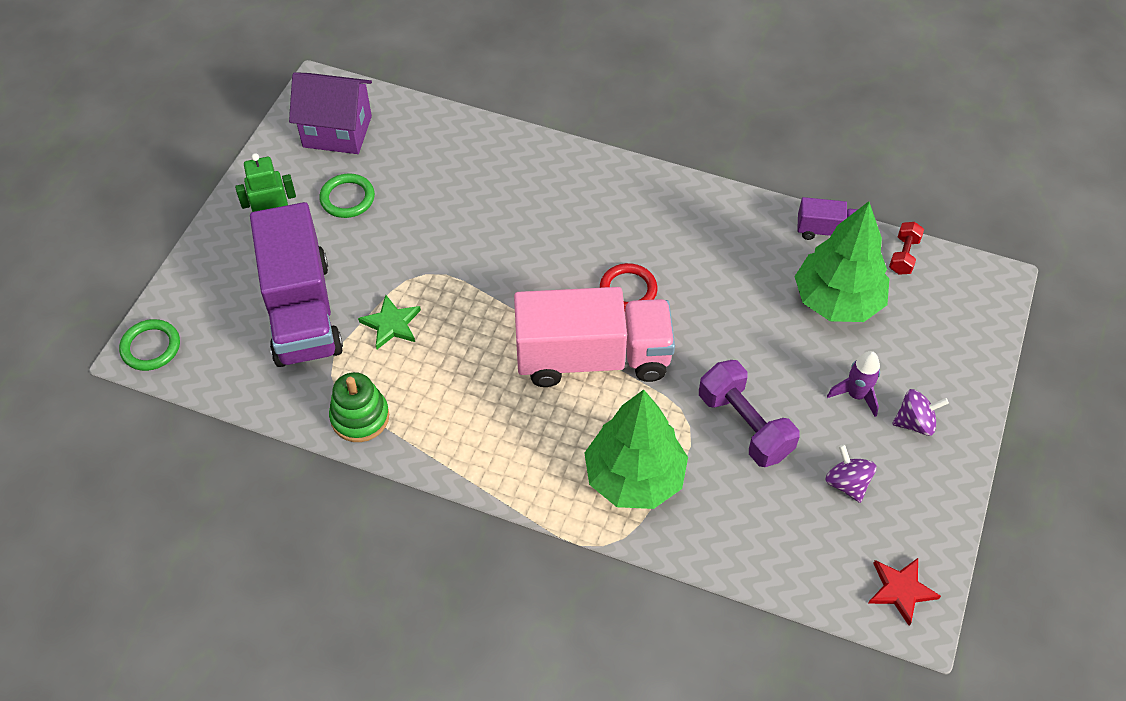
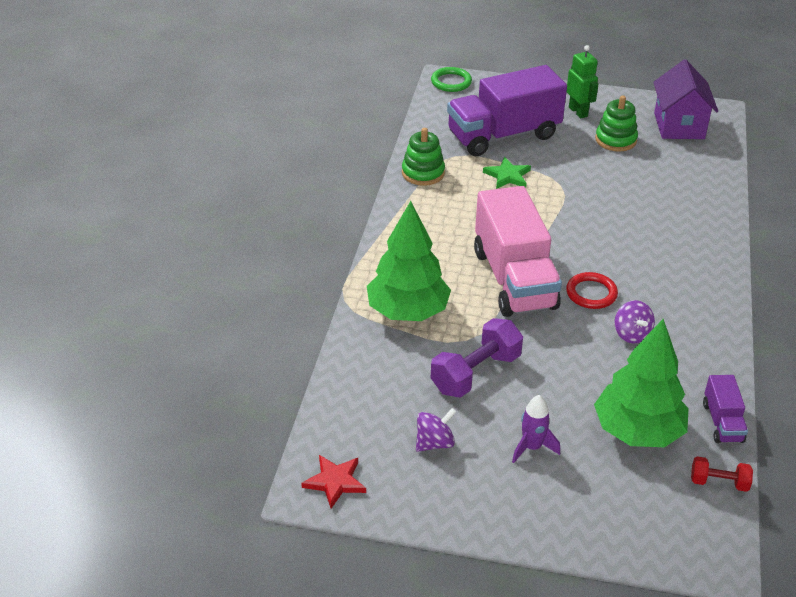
camera: 80 degrees right, 15 degrees down
green ring [319,173,375,218] -> green stacking toy [595,95,638,152]
purple spinning top [892,389,949,436] -> purple spinning top moved to [615,300,655,344]

